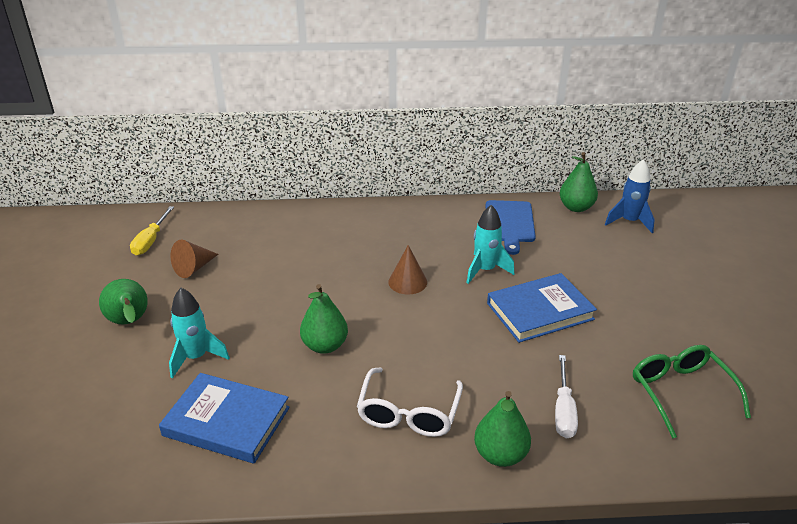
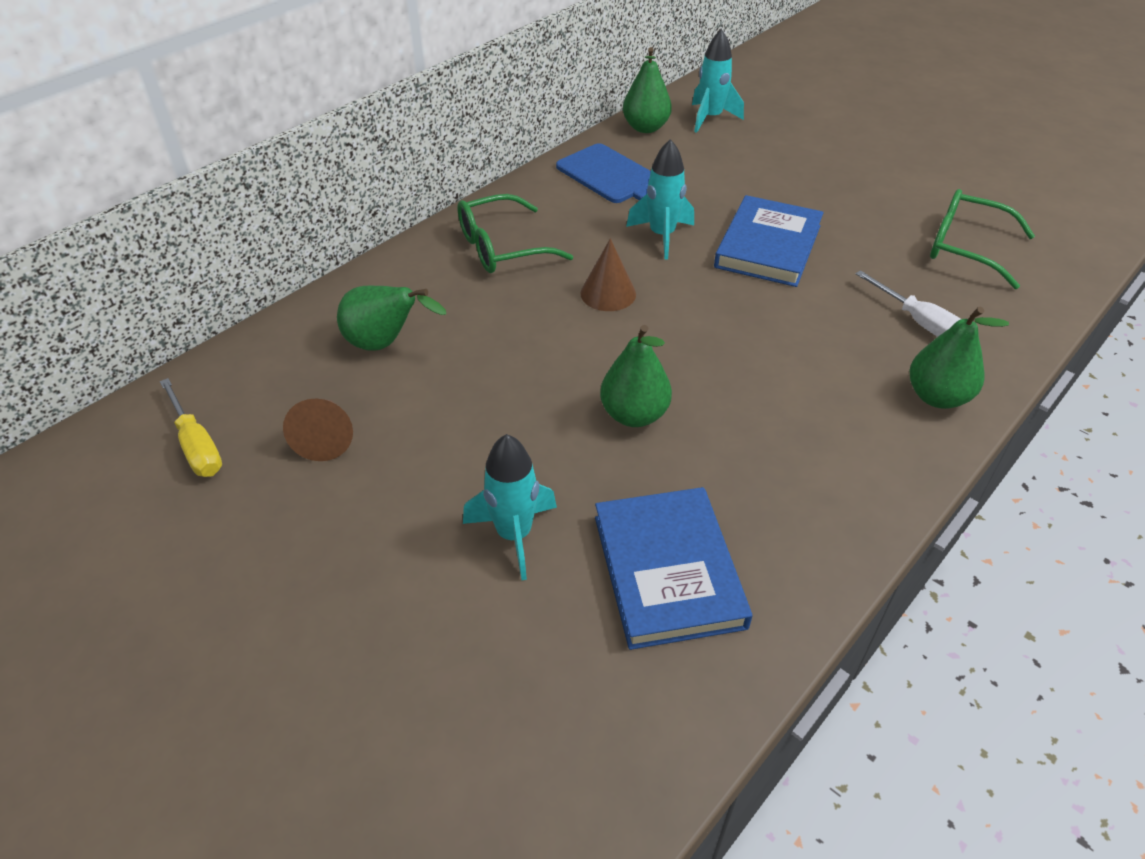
camera: 45 degrees left, 10 degrees up
green pear [99,279,148,325] -> green pear moved to [337,286,446,351]
blue book [159,373,290,464] -> blue book turned 75 degrees counterclockwise [595,487,753,650]
white glasses [357,367,463,437] -> none
blue rocket [605,159,655,233] -> turquoise rocket [692,29,744,133]
none -> green glasses [457,194,574,273]

